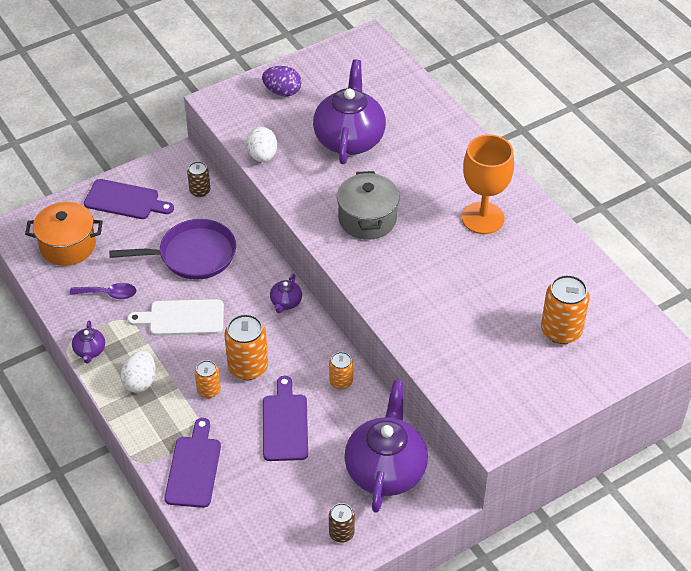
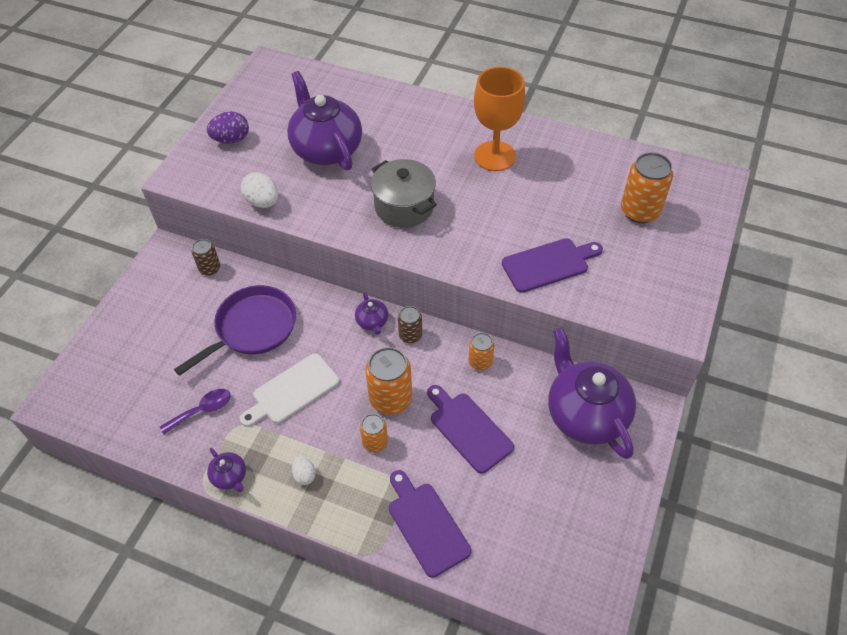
camera: 35 degrees left, 5 degrees up
orange pot [25,202,103,266] -> none
purple cutting board [84,179,174,219] -> purple cutting board moved to [502,238,603,293]
white egg [121,351,156,393] -> white egg [292,456,316,485], size x0.61
brown can [329,503,355,543] -> brown can moved to [398,306,422,343]

